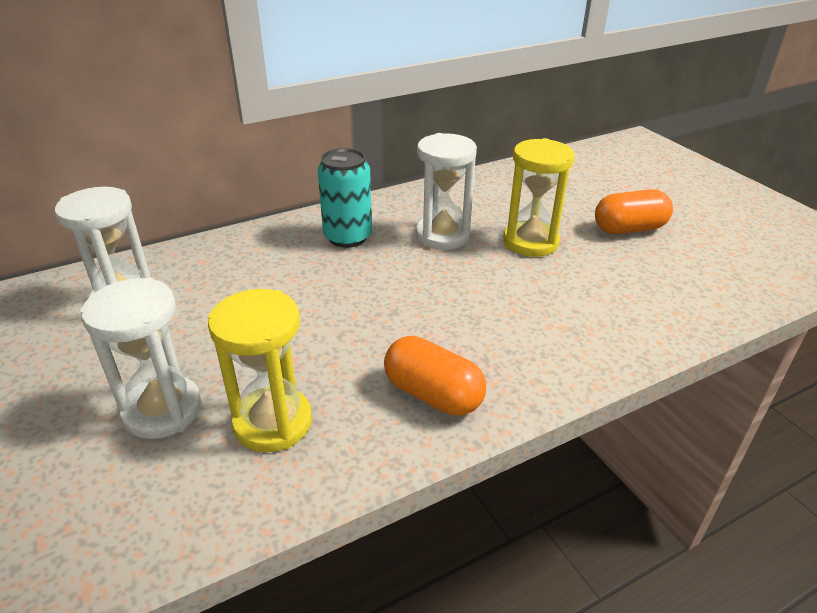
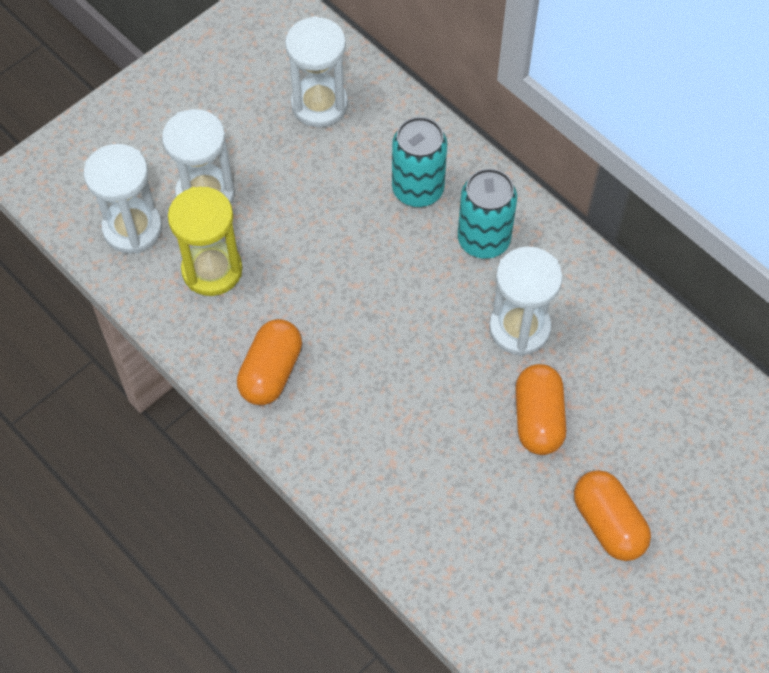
camera: 75 degrees right, 25 degrees up
yellow hourglass [504,138,575,257] -> orange capsule [516,364,566,455]
none -> white hourglass [84,144,162,254]
none -> turquoise can [392,117,447,207]

